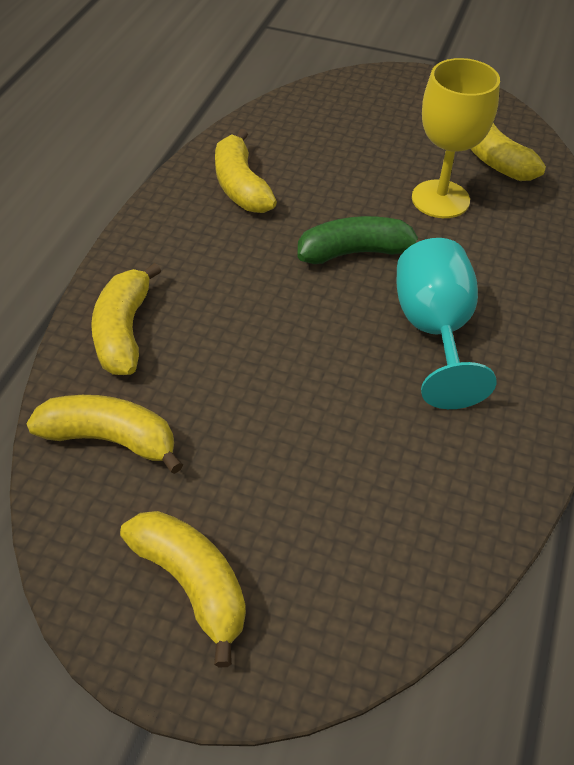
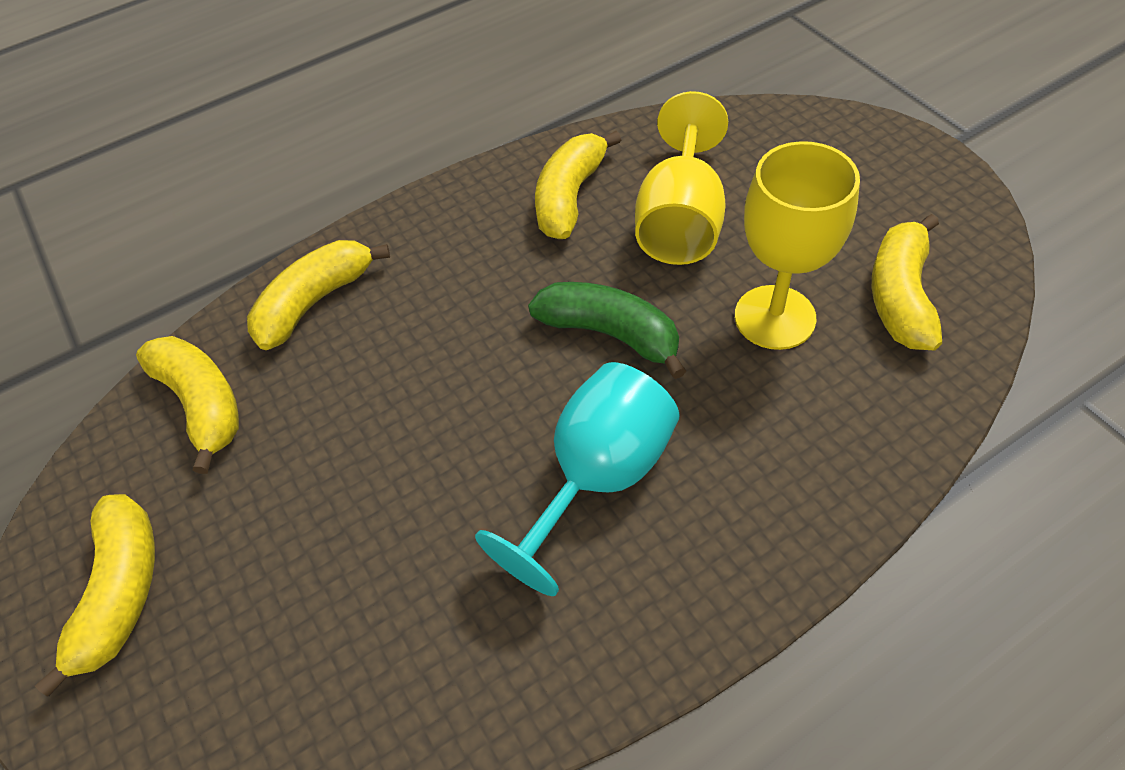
camera: 45 degrees right, 5 degrees up
none -> yellow goblet [635,91,728,265]

